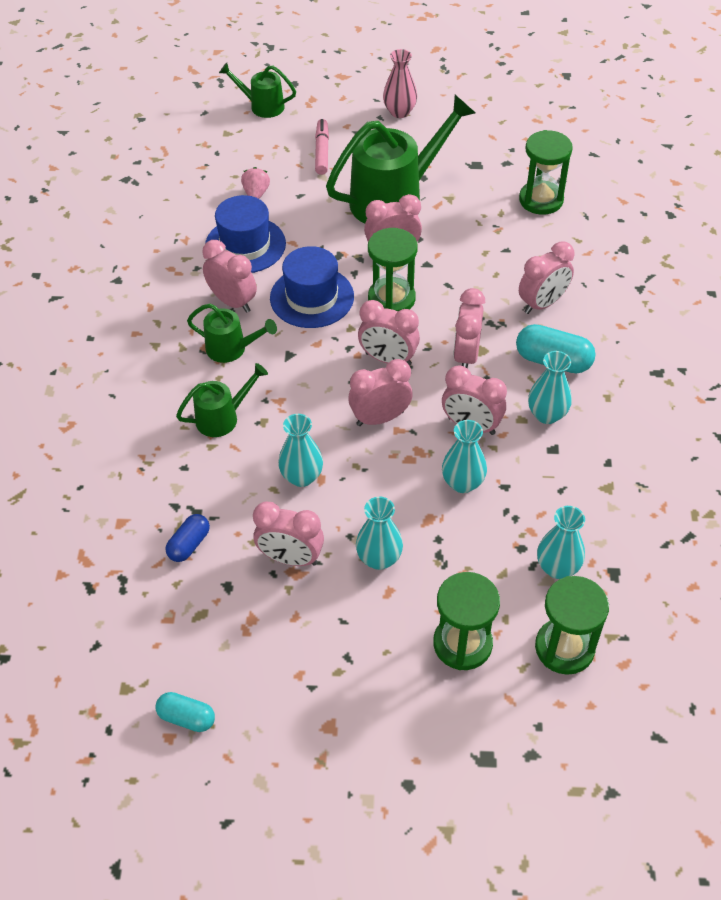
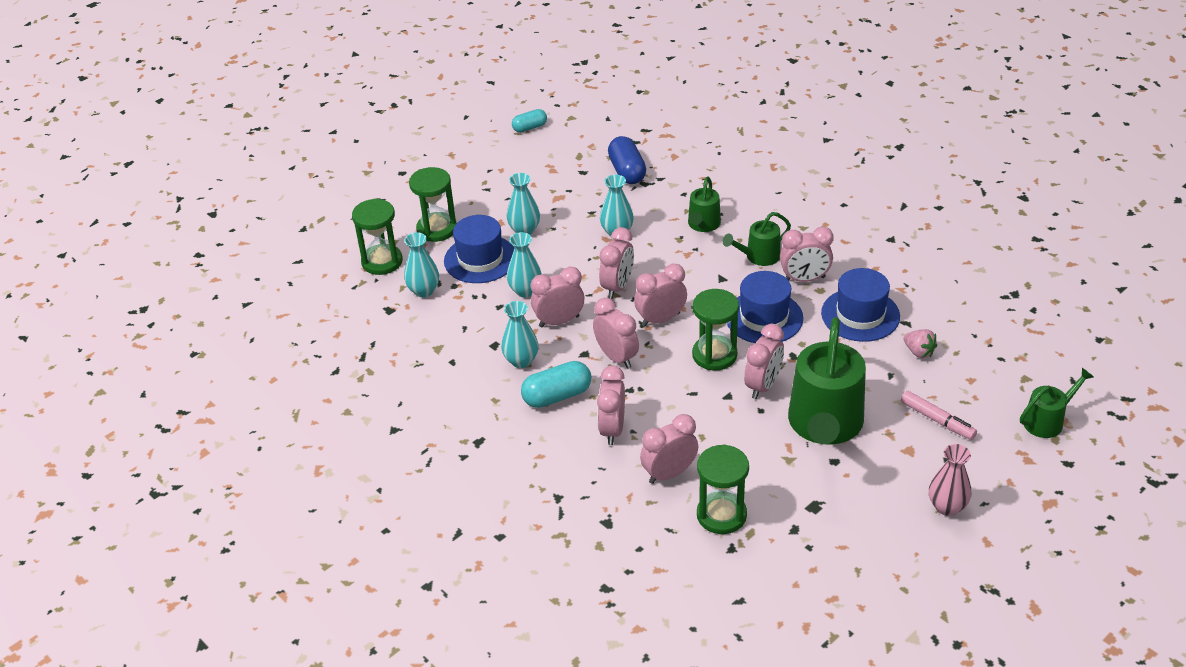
camera: 135 degrees right, 10 degrees down
blue capsule [166,514,210,562] -> blue capsule [608,136,646,184], size x1.59
pink clock [253,501,324,566] -> pink clock moved to [640,414,698,484]
none -> blue hat [444,215,515,283]

